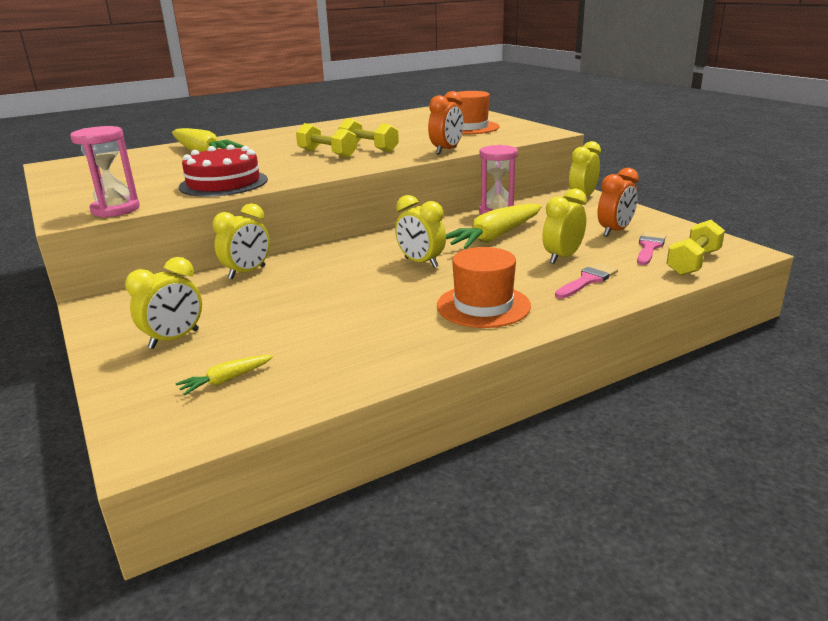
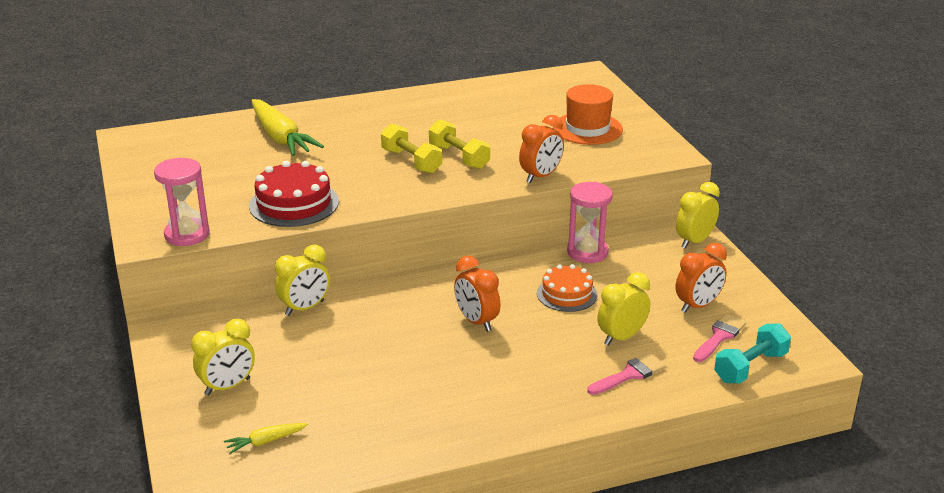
camera: 10 degrees right, 5 degrees up
yellow clock [395,195,446,268] -> orange clock [454,256,501,332]
orange hat [437,247,531,328] -> none
yellow carrot [446,203,542,249] -> orange cake [537,264,597,312]
yellow dumbbell [666,220,725,275] -> turquoise dumbbell [714,323,791,384]

